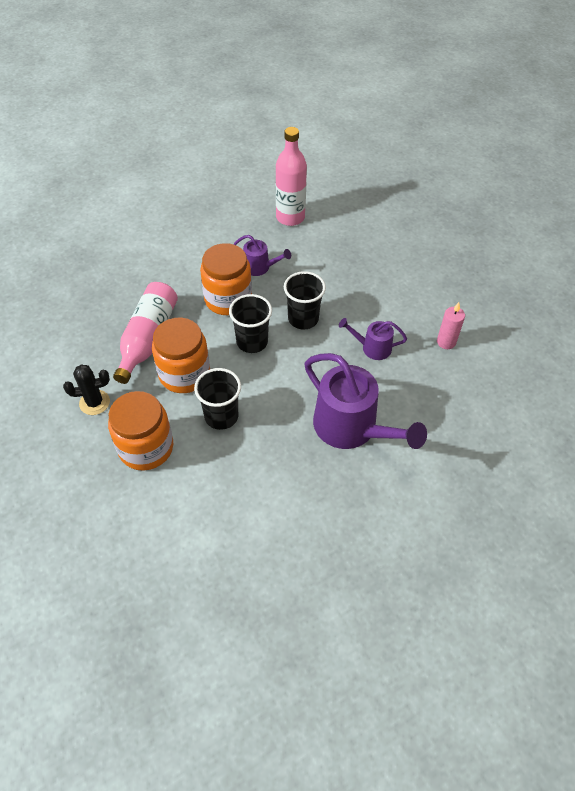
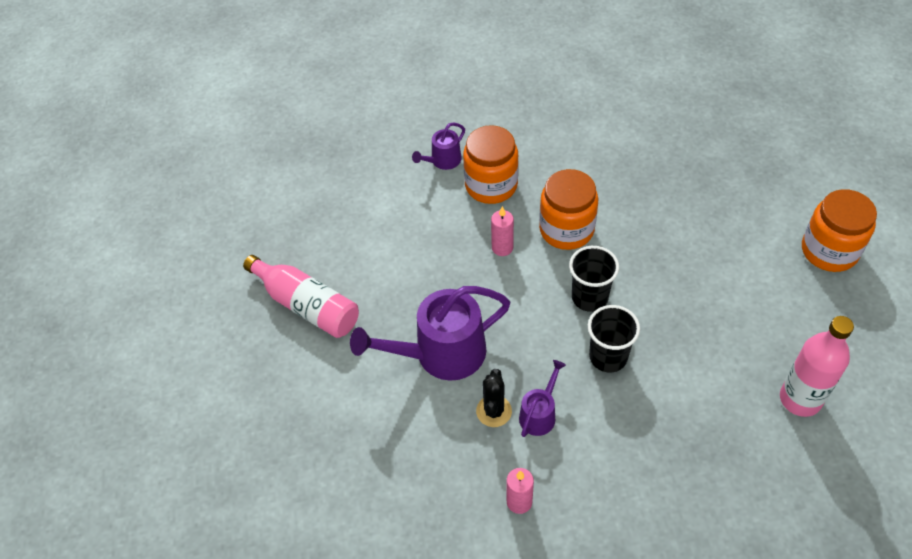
camera: 115 degrees right, 0 degrees up
black cactus [63,364,110,415] -> black cactus moved to [476,369,512,427]
pink bottle [113,282,178,384] -> pink bottle moved to [243,255,359,338]
black cup [194,368,241,430] -> pink candle [491,206,514,256]
orange jar [200,243,252,315] -> orange jar moved to [802,189,877,272]
purple watering can [234,235,291,276] -> purple watering can moved to [412,122,465,170]

